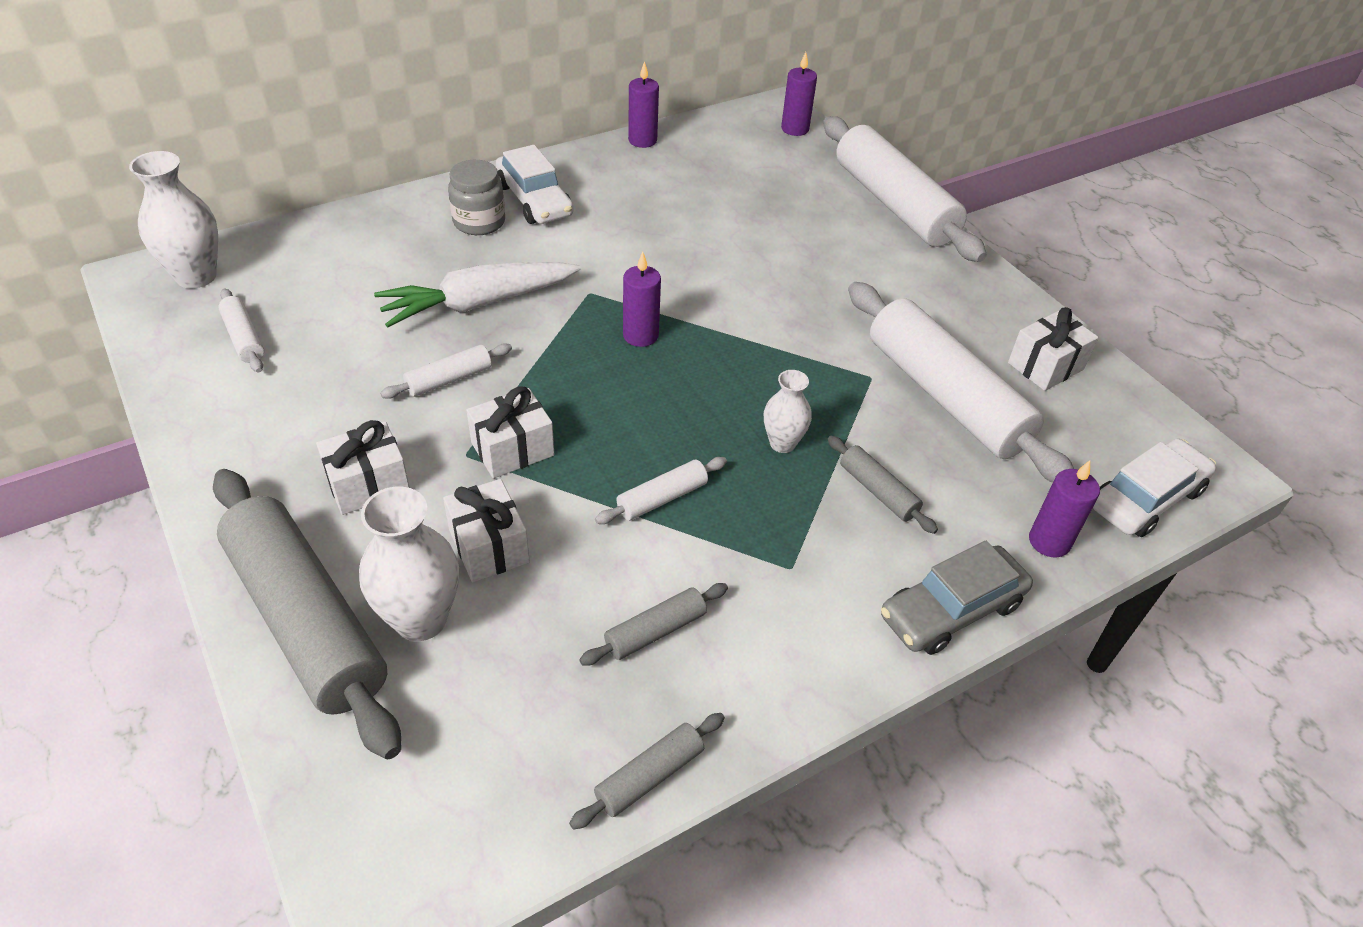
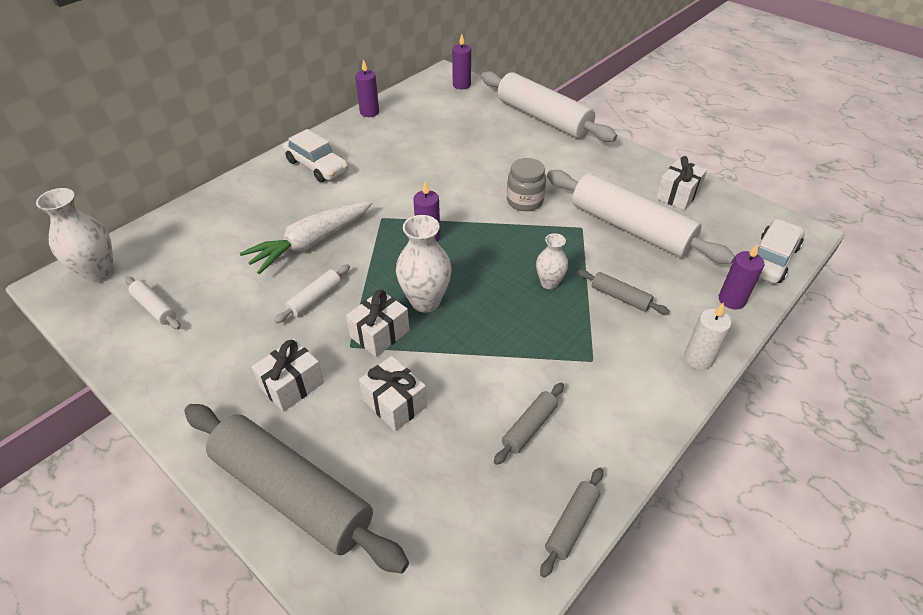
camera: 15 degrees left, 0 degrees up
white vase [359,486,459,641] -> white vase moved to [396,215,452,313]
grey jar [448,160,505,235] -> grey jar moved to [507,158,546,211]
white rolling pin [595,457,727,524] -> none
grey car [881,541,1033,655] -> white candle [684,302,732,370]

